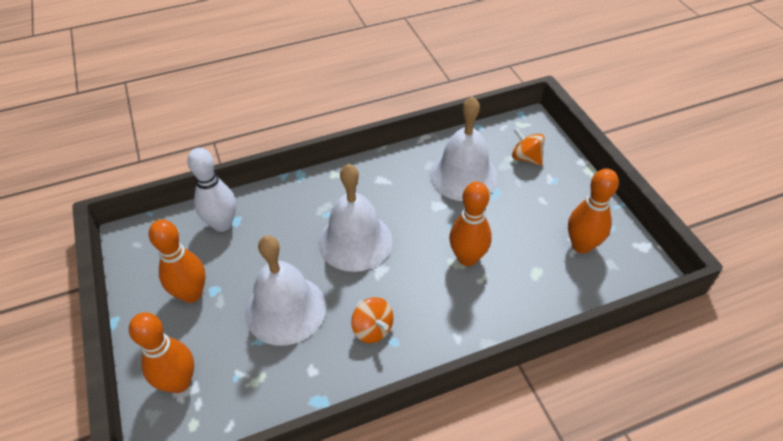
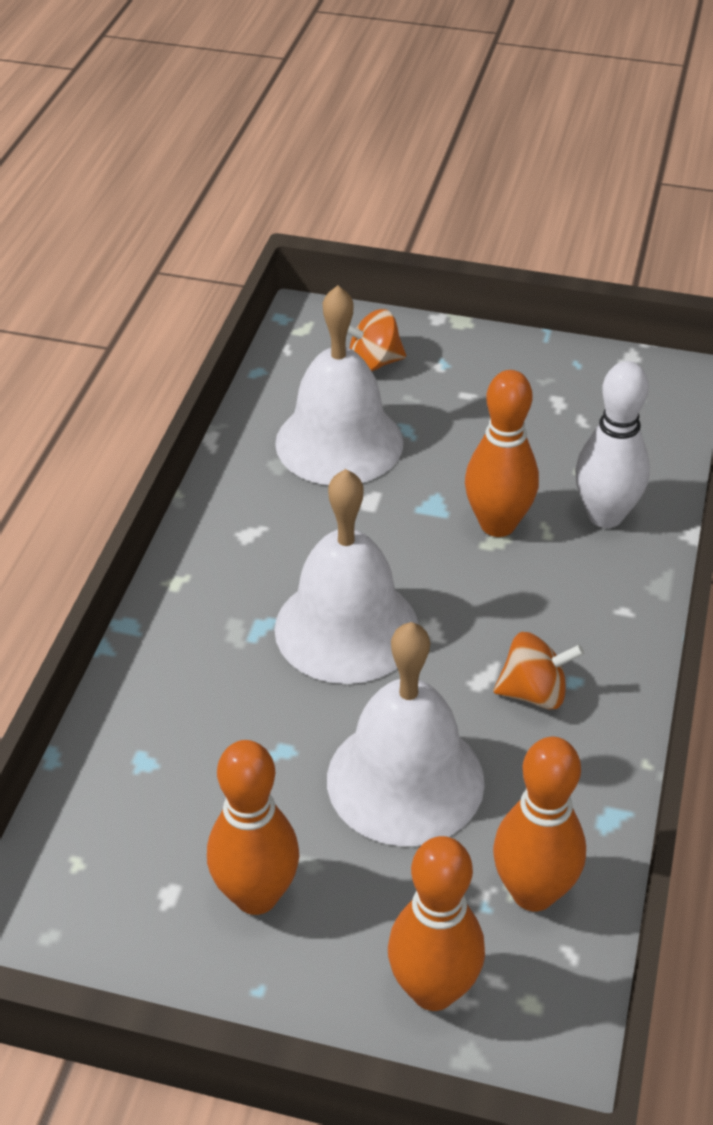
camera: 55 degrees left, 5 degrees down
white bowling pin [187,148,236,232] -> white bowling pin moved to [575,361,650,528]
orange bowling pin [568,169,619,253] -> orange bowling pin moved to [493,737,586,911]

